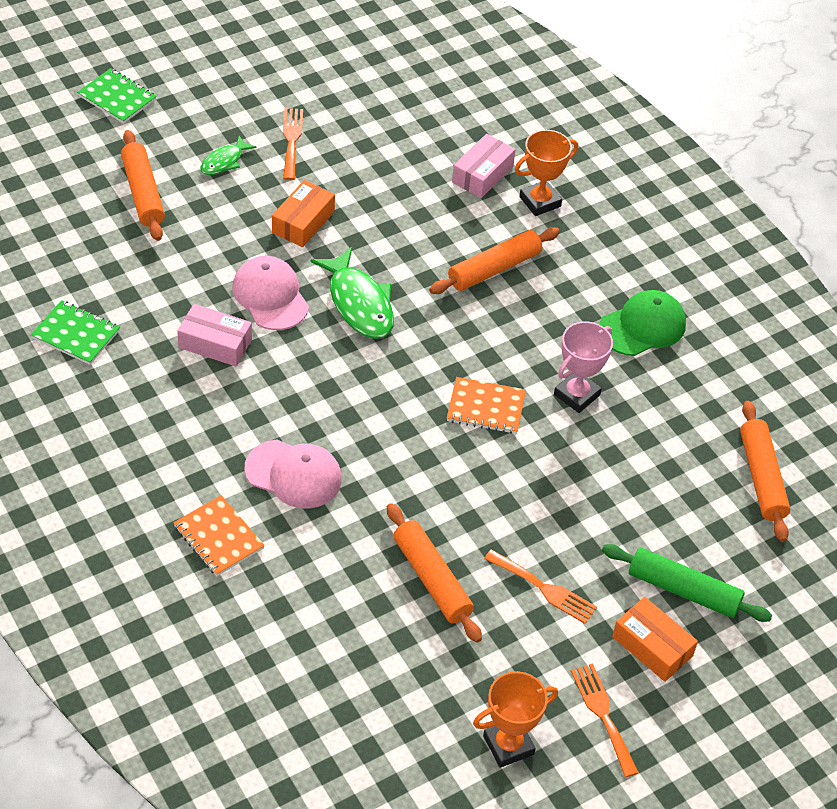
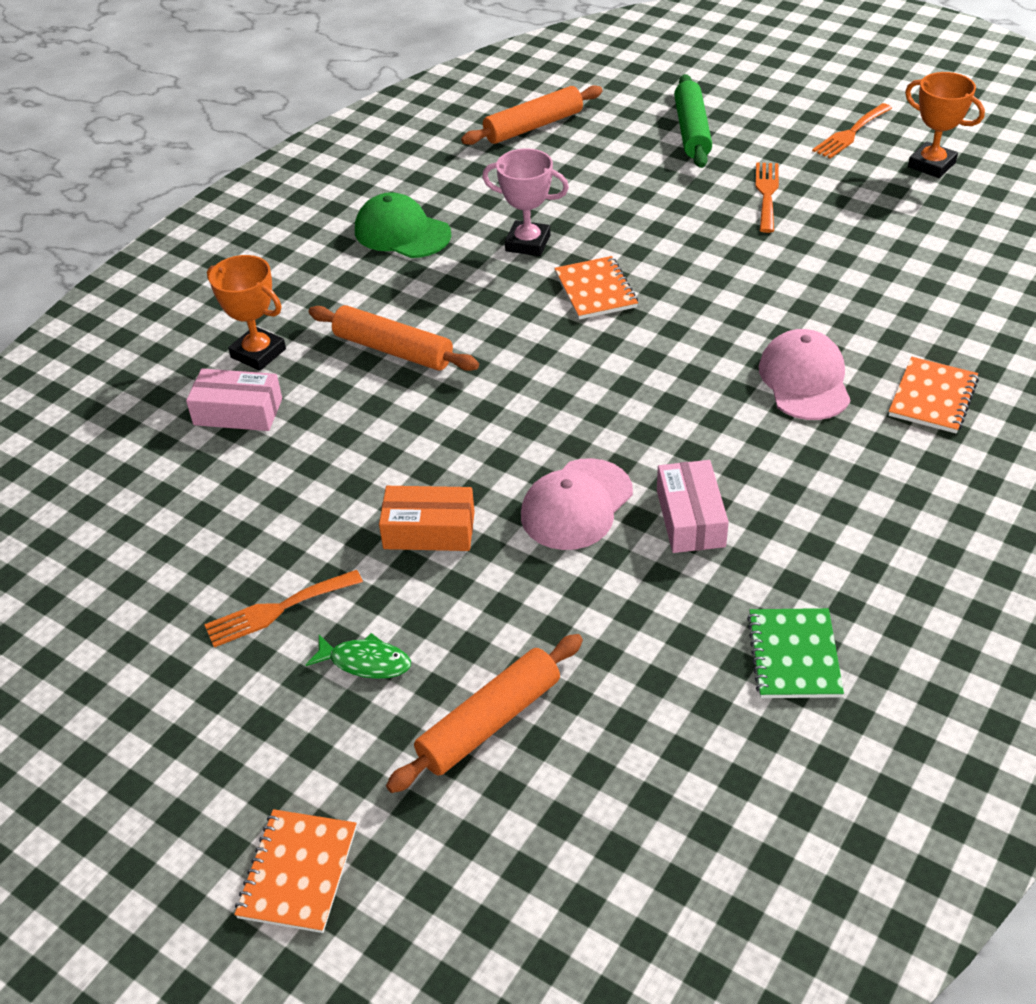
camera: 110 degrees left, 5 degrees down
green notebook [77,68,157,124] -> orange notebook [234,809,357,933]
green fish [310,247,394,339] -> none
orange rolling pin [387,503,482,643] -> none
orange box [612,597,698,682] -> none

